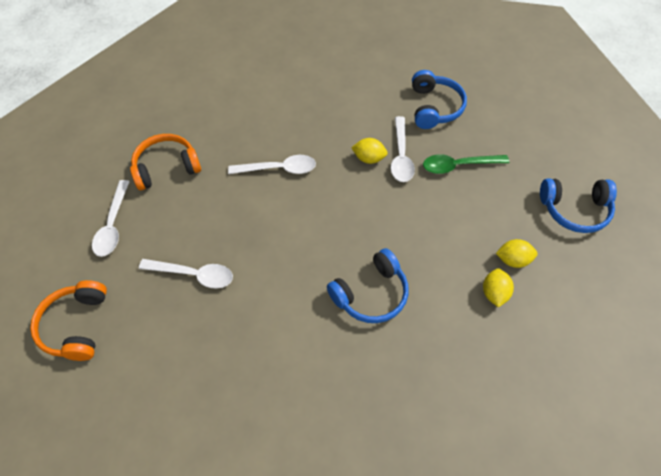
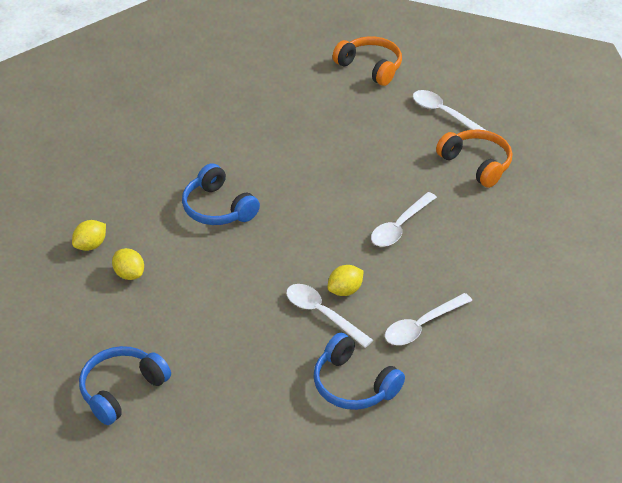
camera: 130 degrees right, 15 degrees down
orange headphones [130,134,201,190] -> orange headphones turned 60 degrees counterclockwise [436,129,512,188]
white spoon [139,259,233,288] -> white spoon moved to [385,293,472,345]
blue headphones [327,248,409,323] -> blue headphones turned 45 degrees counterclockwise [182,163,260,225]
green spoon [423,154,509,174] -> none
yellow lemon [496,239,538,268] -> yellow lemon moved to [72,220,106,251]

